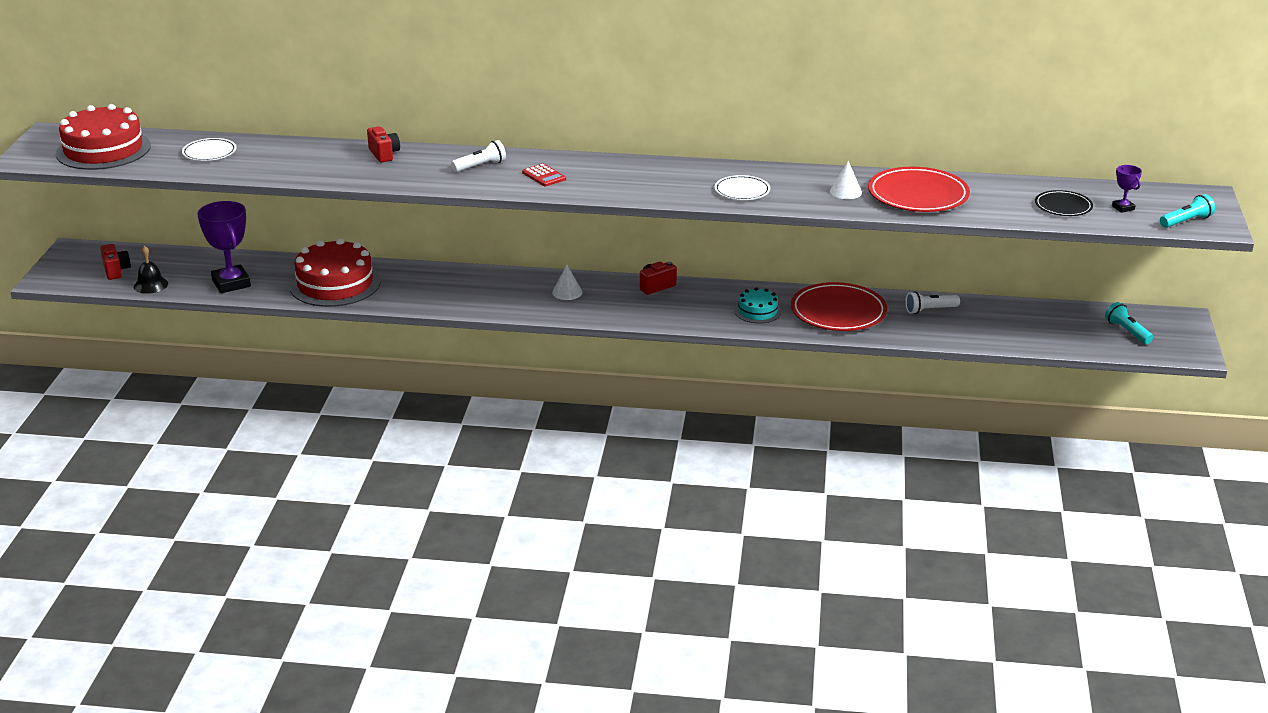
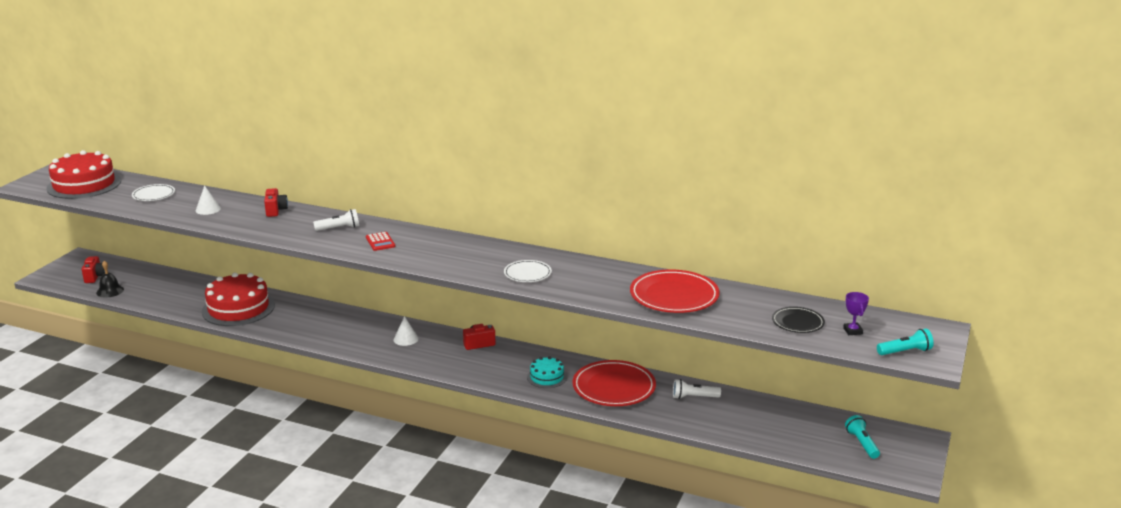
camera: 15 degrees right, 5 degrees down
purple trophy [197,201,251,293] -> none
white cone [830,161,862,199] -> white cone moved to [196,185,221,215]

